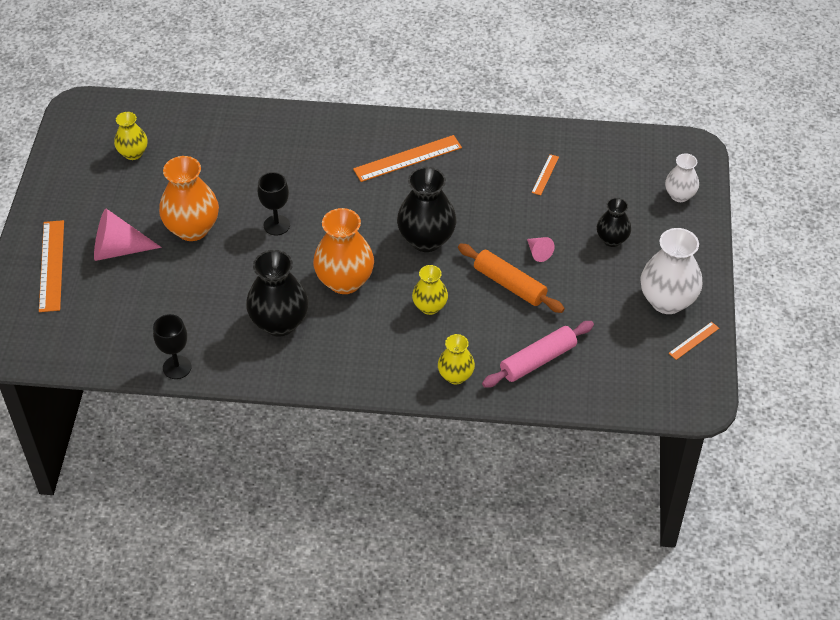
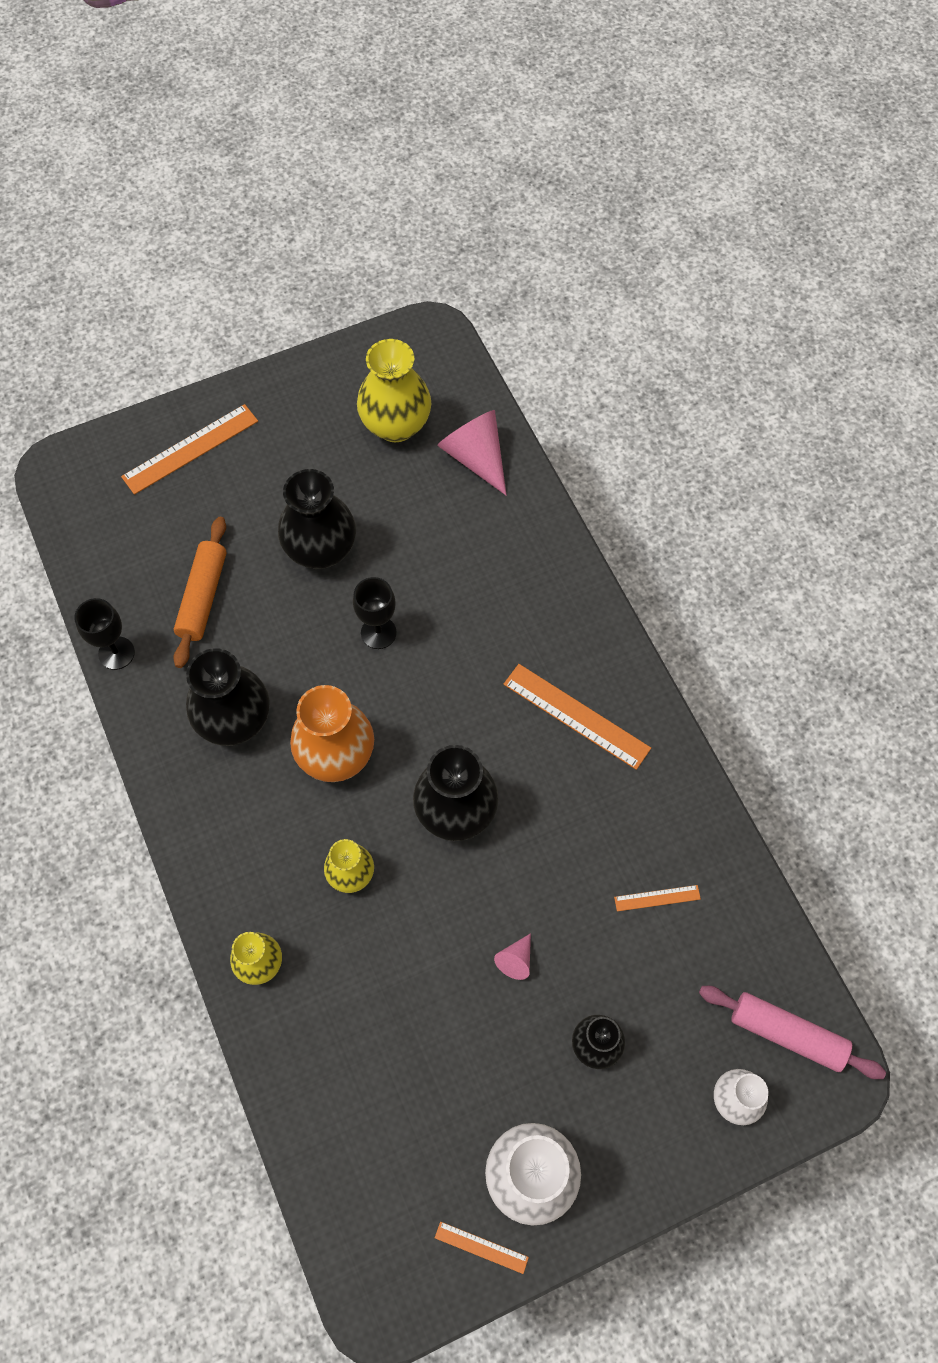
camera: 60 degrees right, 15 degrees up
pink cone [94,209,162,261] -> pink cone moved to [438,410,506,495]
yellow vase [114,112,148,160] -> yellow vase [357,339,432,442], size x1.71
orange vase [159,156,219,241] -> black vase [278,469,356,569]
orange rolling pin [458,244,565,313] -> orange rolling pin moved to [173,517,226,668]
pink rolling pin [482,321,594,388] -> pink rolling pin moved to [699,986,886,1079]

